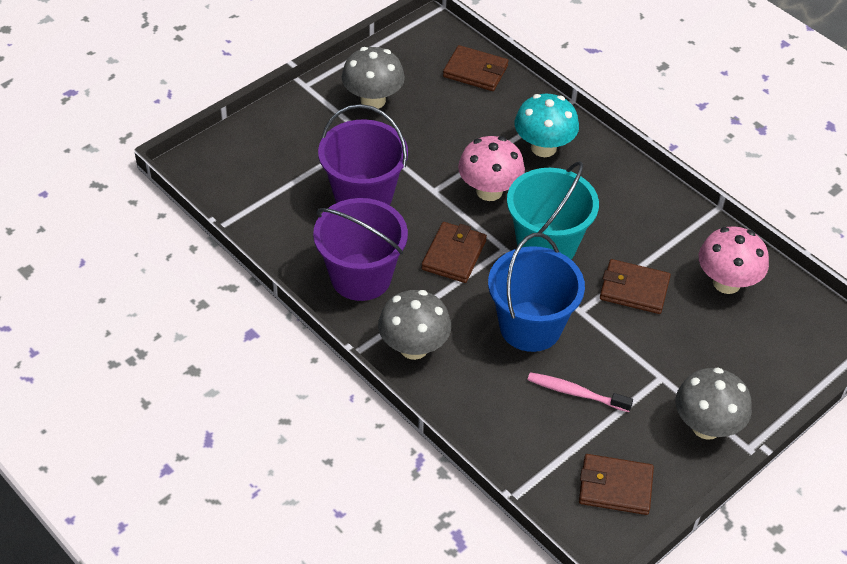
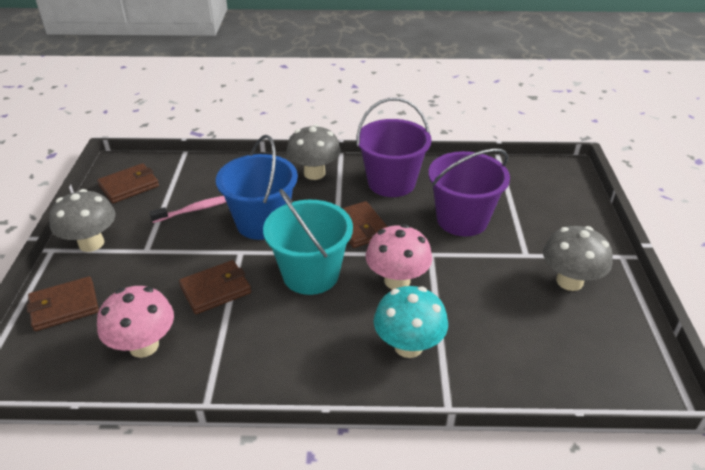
camera: 135 degrees right, 10 degrees down
brown wallet [443,45,508,91] -> brown wallet moved to [26,276,99,331]

